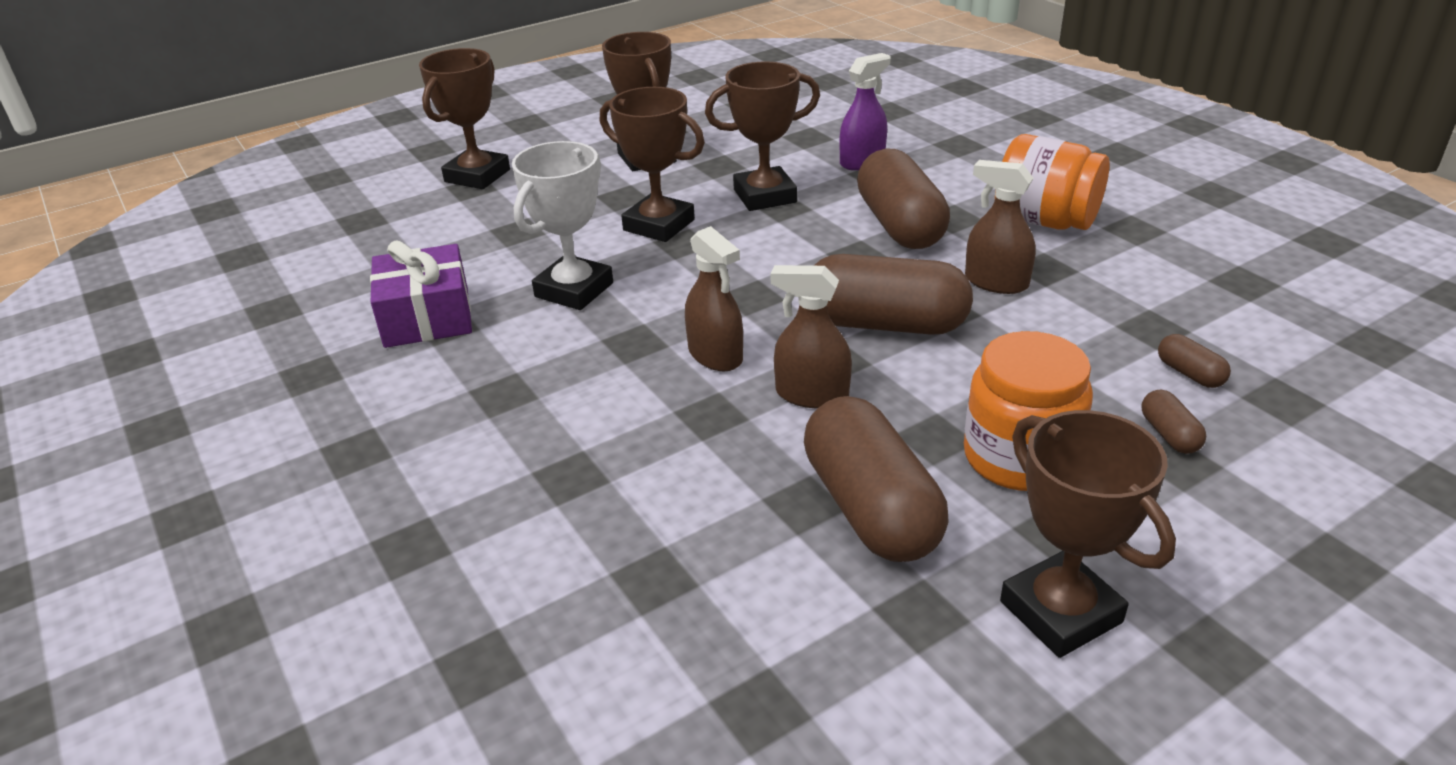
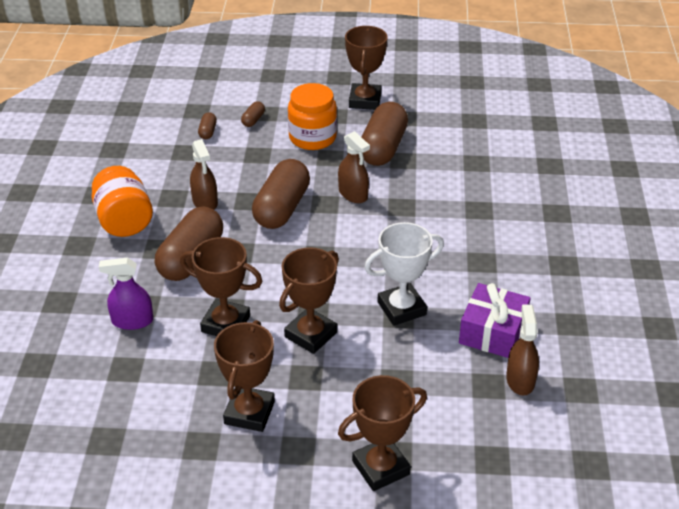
camera: 145 degrees left, 5 degrees up
brown trophy [600,87,705,242] -> brown trophy turned 60 degrees clockwise [279,247,339,354]
brown spray bottle [685,226,743,371] -> brown spray bottle moved to [506,305,539,396]
brown capsule [814,254,973,335] -> brown capsule turned 60 degrees clockwise [252,159,310,229]

